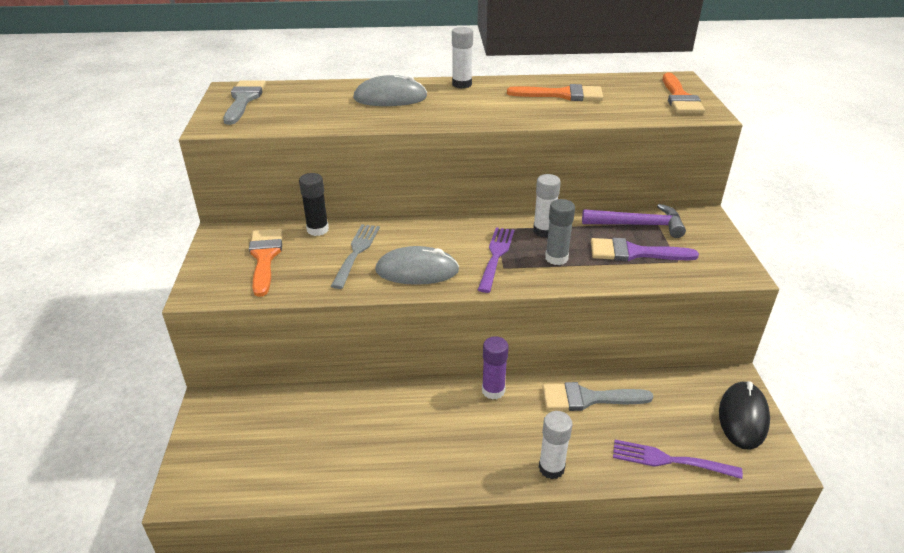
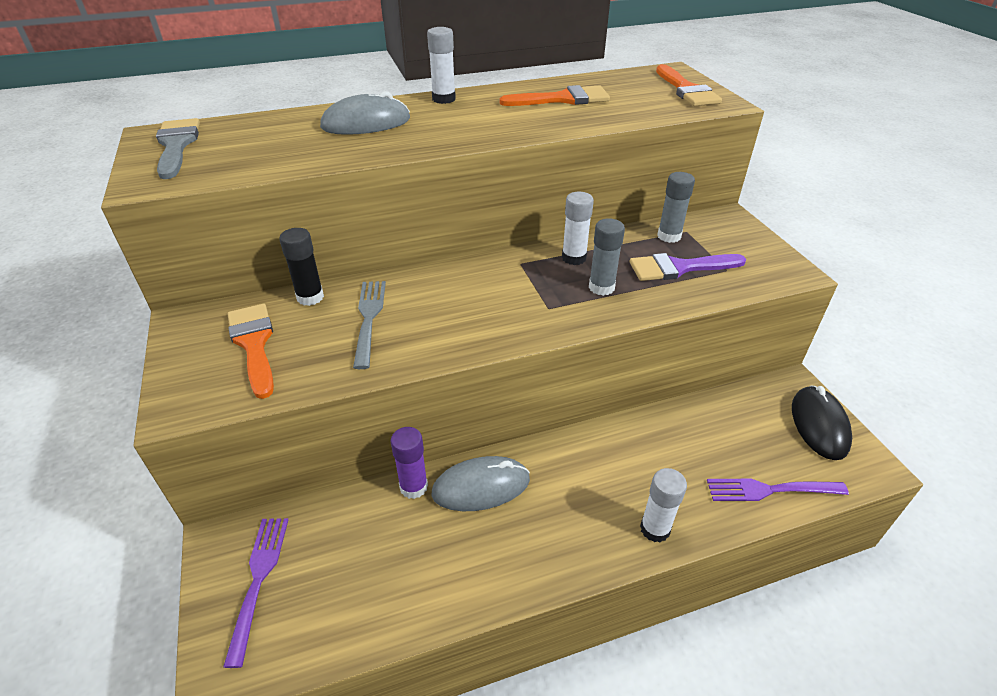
camera: 15 degrees left, 5 degrees up
grey mouse [375,246,459,285] -> grey mouse moved to [431,456,530,511]
purple fork [478,228,514,293] -> purple fork moved to [223,518,289,668]
purple glue stick [482,336,509,400] -> purple glue stick moved to [391,427,428,499]
grey brush [542,382,654,411] -> none
purple hammer [582,204,686,238] -> grey glue stick [657,172,695,243]

